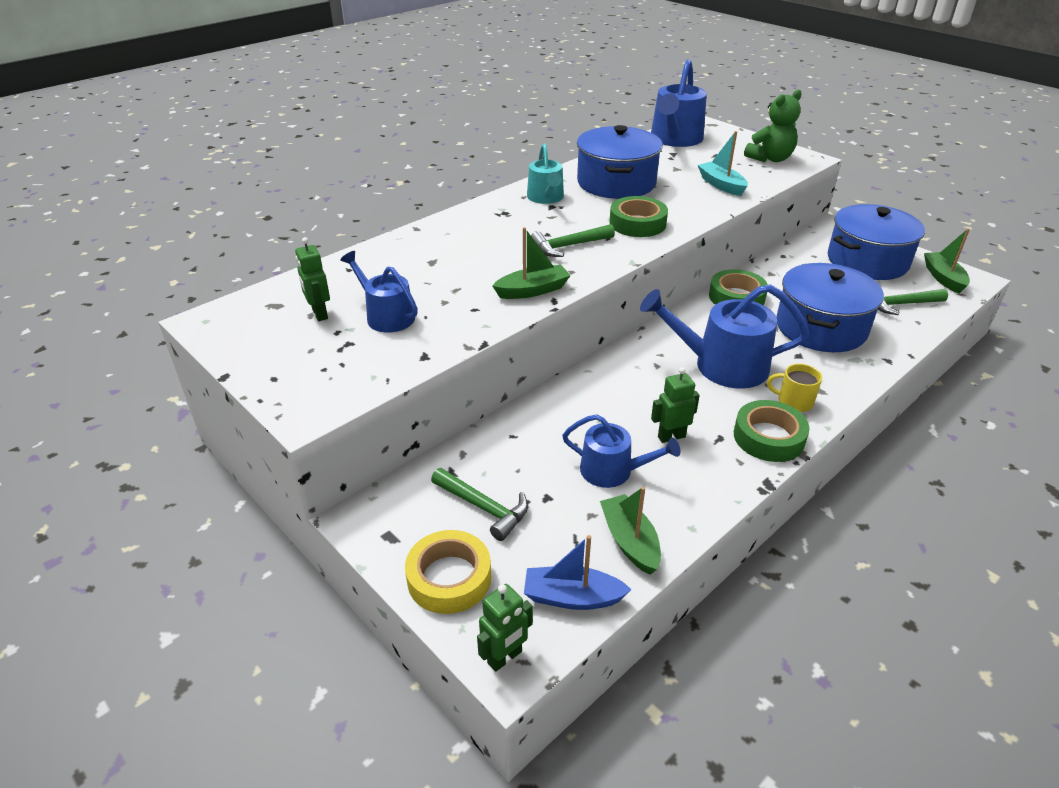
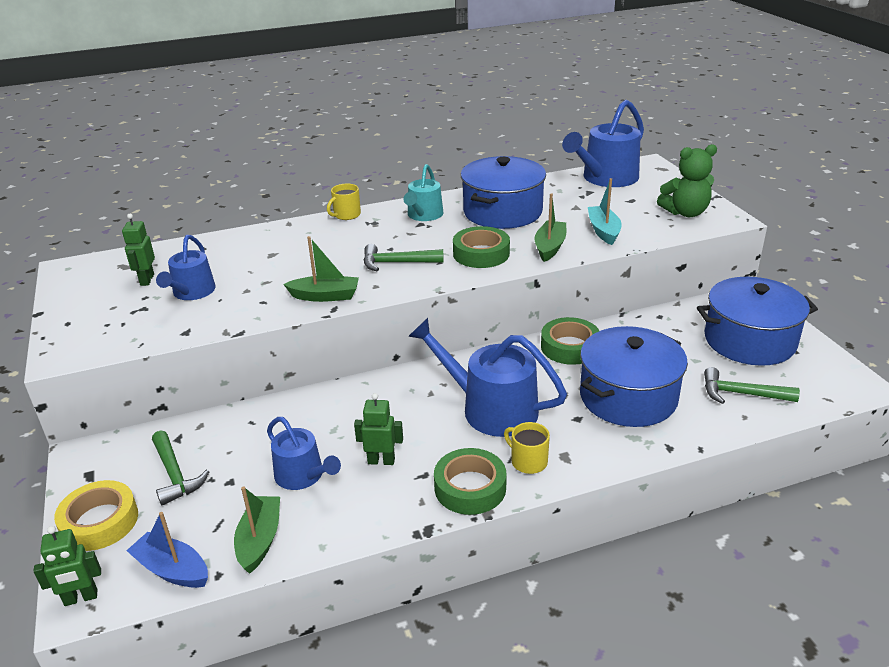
camera: 25 degrees right, 5 degrees down
blue watering can [340,251,418,333] -> blue watering can turned 150 degrees counterclockwise [156,235,216,300]
green boat [924,228,970,294] -> green boat moved to [534,193,566,262]
none -> yellow mug [327,184,361,220]

